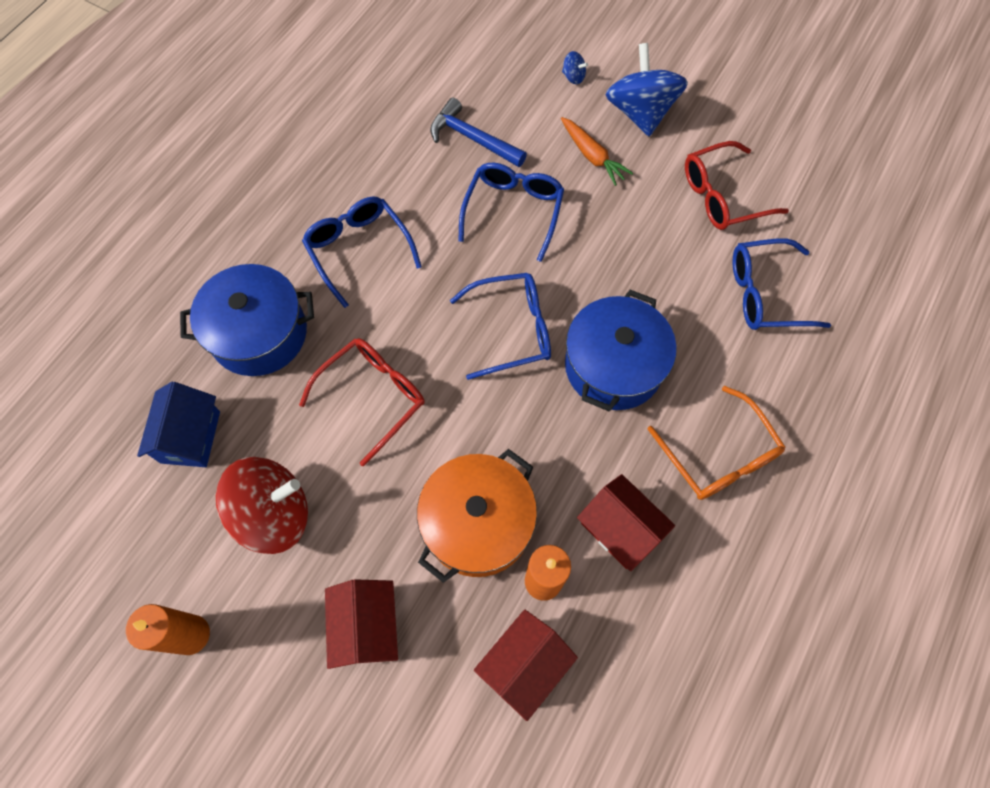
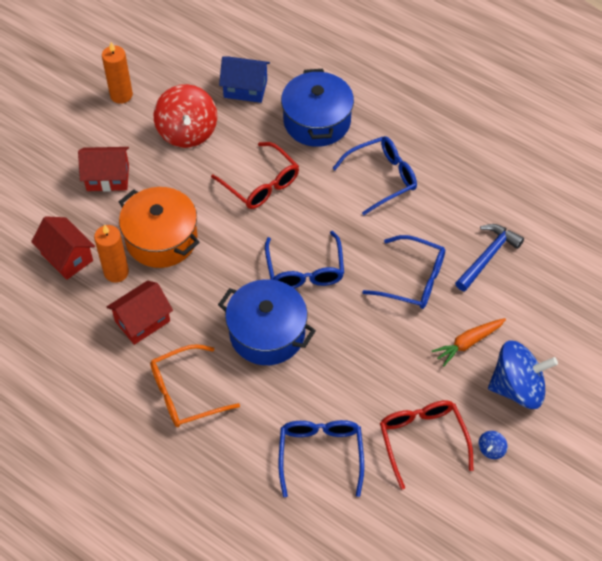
camera: 95 degrees right, 10 degrees down
blue spinning top [562,51,588,84] -> blue spinning top moved to [479,431,508,459]

